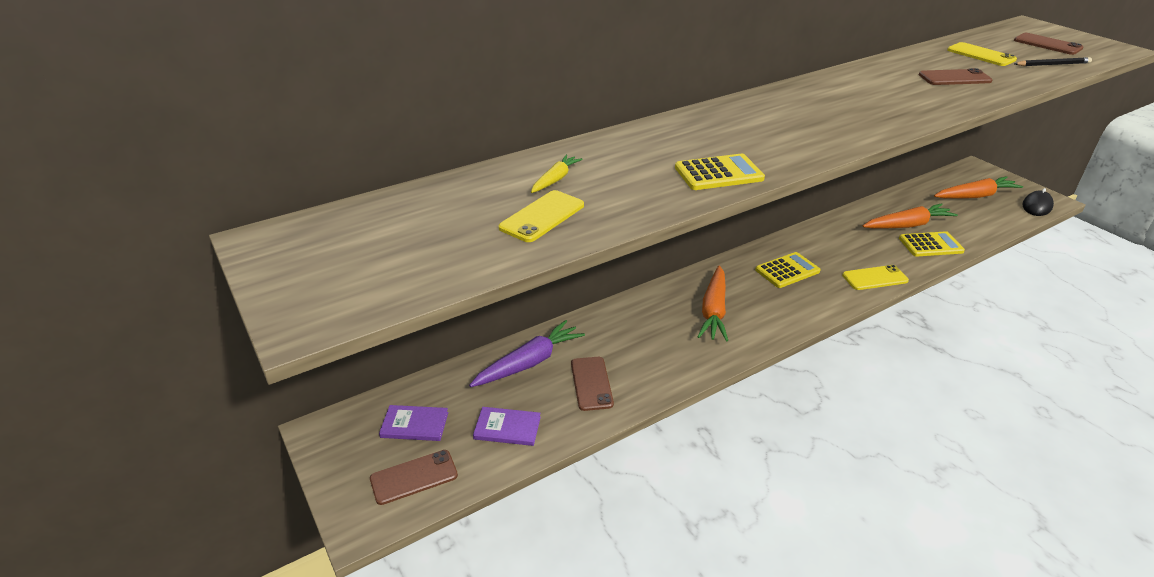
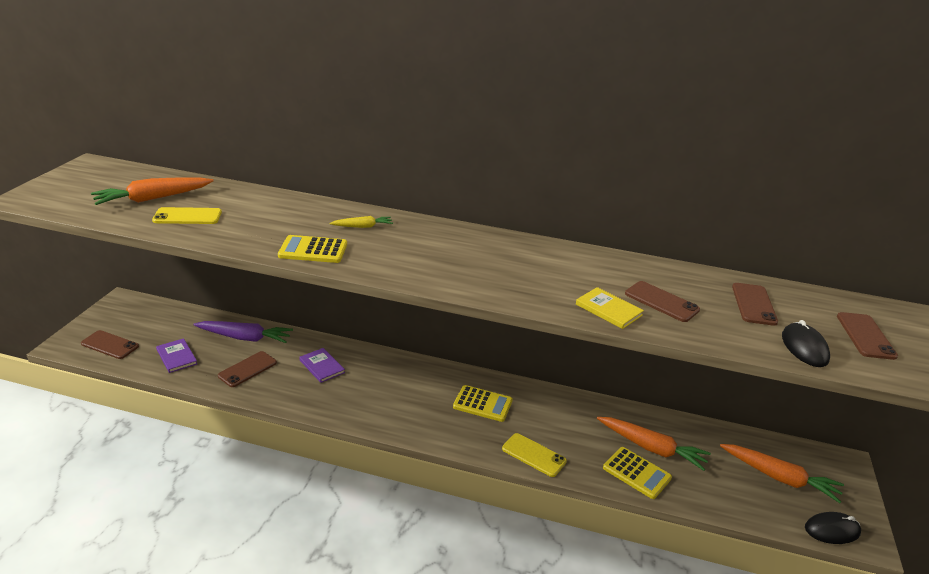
camera: 45 degrees right, 5 degrees down
purple book [379,405,448,441] -> purple book moved to [299,348,345,383]
yellow carrot [531,155,583,193] -> yellow carrot moved to [330,216,393,228]
yellow calculator [675,154,765,190] -> yellow calculator turned 150 degrees clockwise [278,235,347,263]
orange carrot [697,265,728,342] -> orange carrot moved to [91,177,214,205]
yellow phone [947,42,1017,66] -> brown phone [732,283,778,326]
black pencil [1014,57,1092,66] -> black mouse [782,320,830,367]
none -> yellow book [576,287,644,329]

